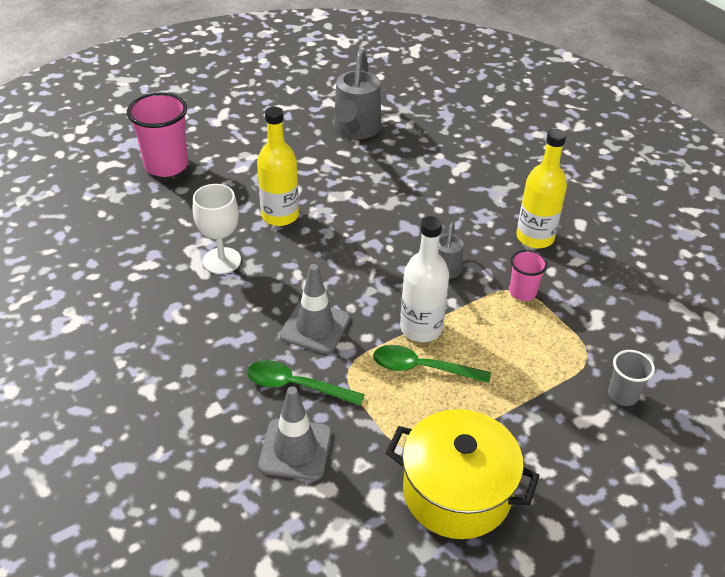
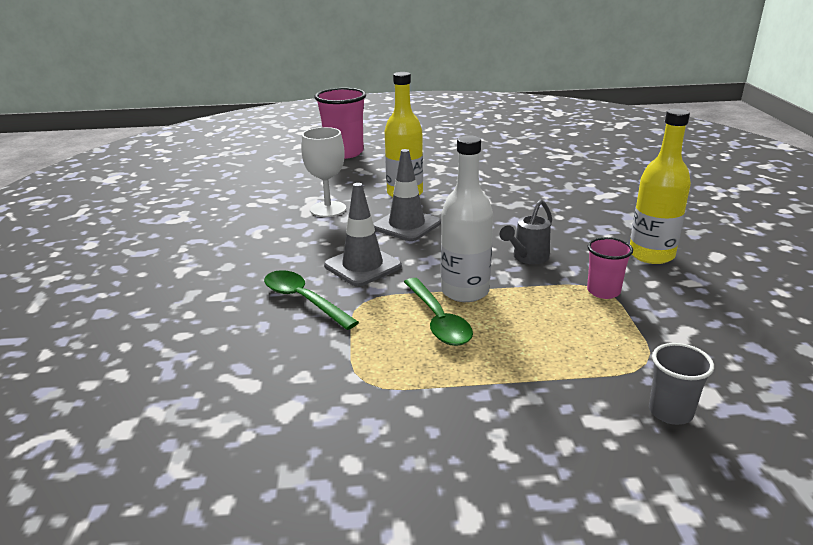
camera: 30 degrees right, 15 degrees down
grey traffic cone [258,387,332,481] -> grey traffic cone moved to [373,149,441,241]
grey watering can [333,49,381,139] -> none
green spoon [373,345,491,383] -> green spoon turned 150 degrees counterclockwise [404,278,473,346]
yellow pot [386,409,540,539] -> none

